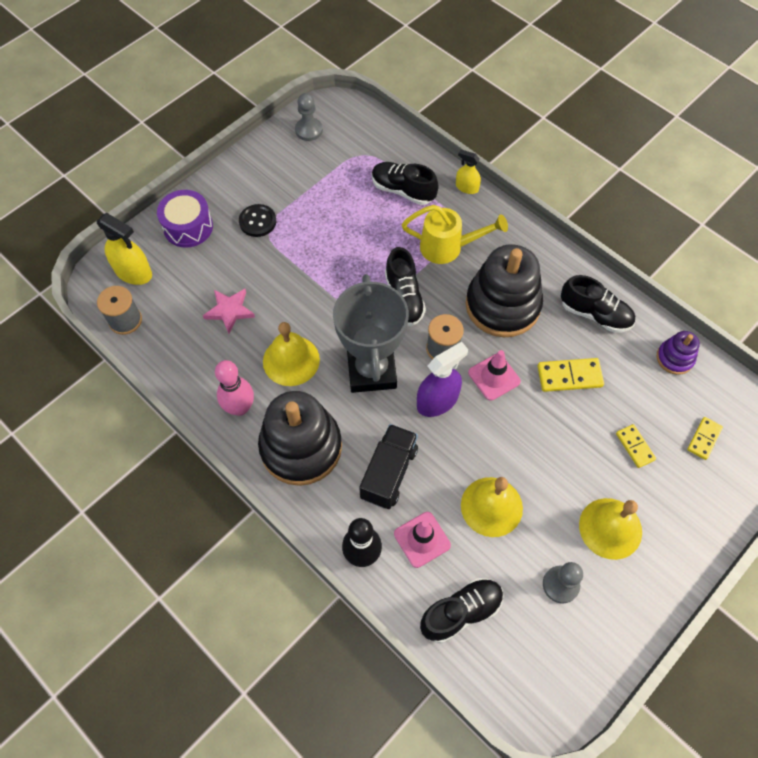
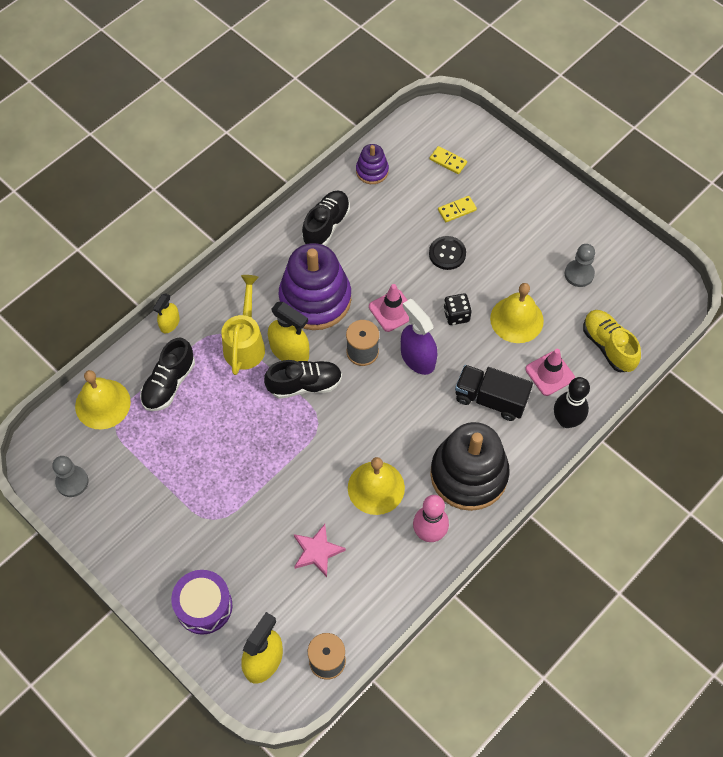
camera: 90 degrees left, 0 degrees up
black button [239,204,276,237] -> black button moved to [429,236,466,270]
grey trophy [333,274,409,393] -> none
black shoe [420,578,504,643] -> yellow shoe [583,310,641,372]
black stacking toy [466,245,543,337] -> purple stacking toy [278,243,351,330]
yellow domino [538,358,604,392] -> none
yellow bell [579,498,642,560] -> yellow bell moved to [75,370,131,429]
none -> yellow spray bottle [268,302,309,361]
none -> black dice [443,293,472,325]

